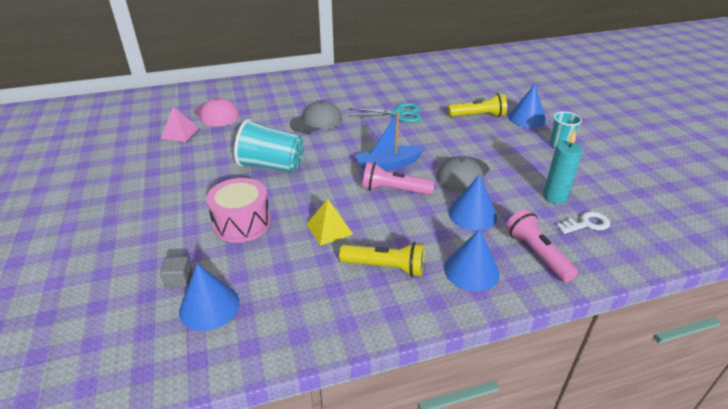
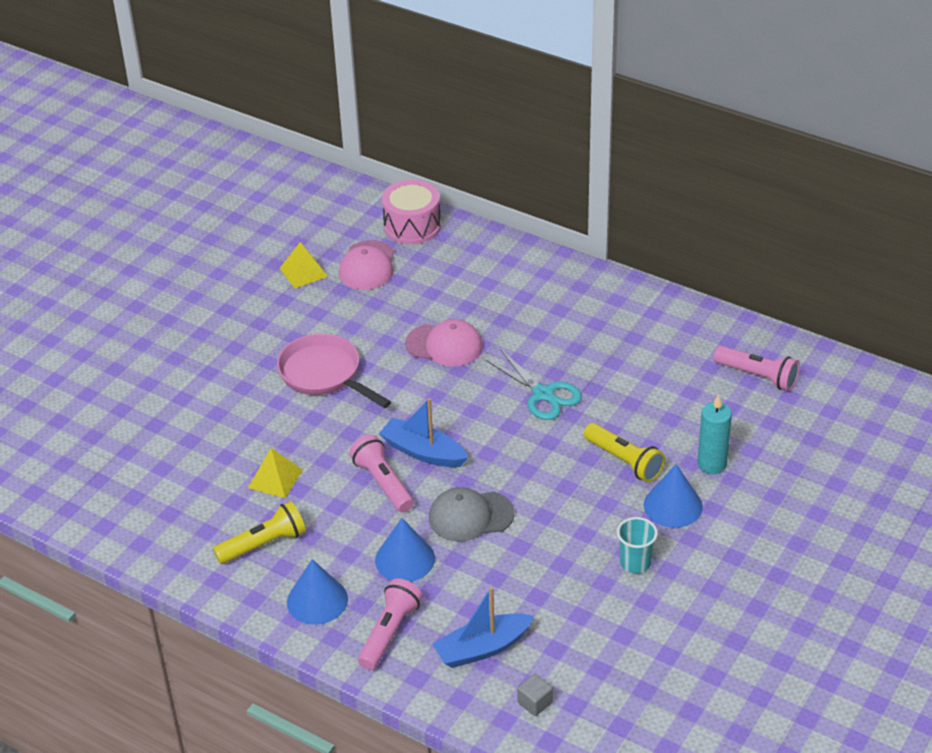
camera: 50 degrees right, 5 degrees up
grey cube [160,257,192,288] -> grey cube moved to [517,674,553,716]
pink pyramid [161,107,199,142] -> yellow pyramid [280,242,328,289]
blue cone [179,264,240,331] -> none
pink drum [206,178,271,243] -> pink drum moved to [382,180,441,244]
turquoise cup [234,119,304,173] -> pink pan [277,333,391,408]
grey cap [290,101,342,133] -> pink cap [405,319,483,367]
yellow flashlight [339,242,425,277] -> yellow flashlight turned 90 degrees counterclockwise [213,501,306,564]
turquoise candle [543,130,583,204] -> turquoise candle moved to [697,394,732,474]
white key [557,211,610,234] -> blue boat [432,587,534,668]
none -> pink flashlight [713,346,800,391]

